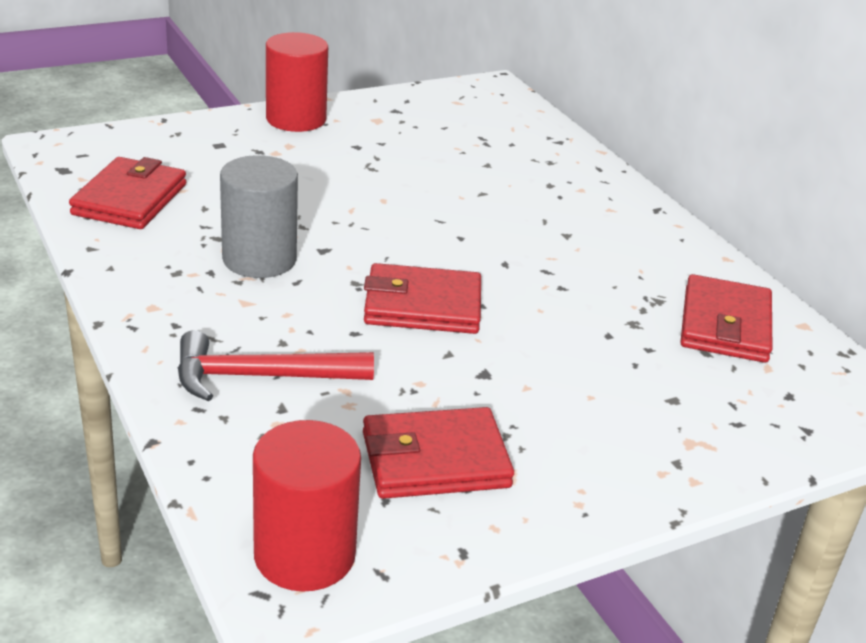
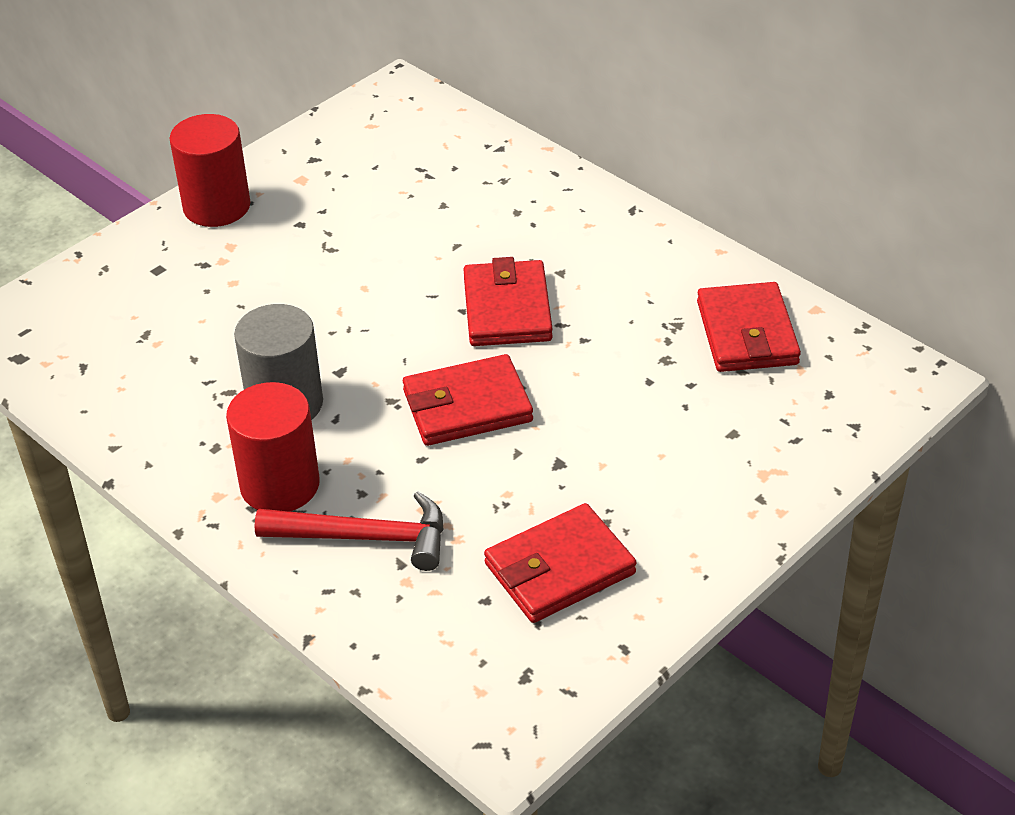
camera: 15 degrees left, 10 degrees up
red wallet [69,157,186,229] -> red wallet moved to [463,257,553,346]
red hammer [178,330,374,401] -> red hammer turned 150 degrees counterclockwise [254,492,444,571]
red cylinder [253,420,361,592] -> red cylinder moved to [226,382,320,512]

